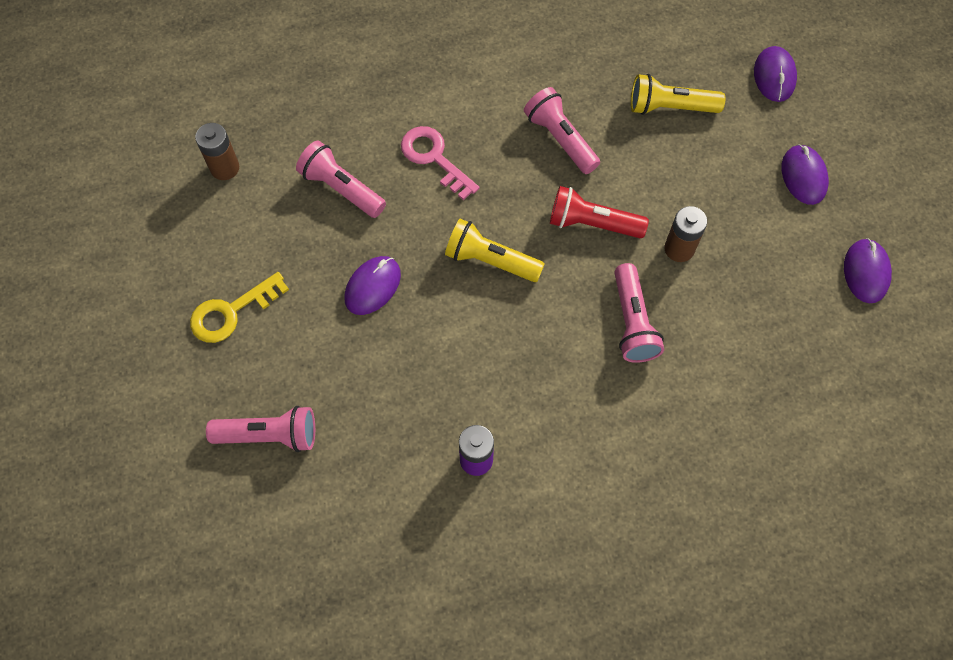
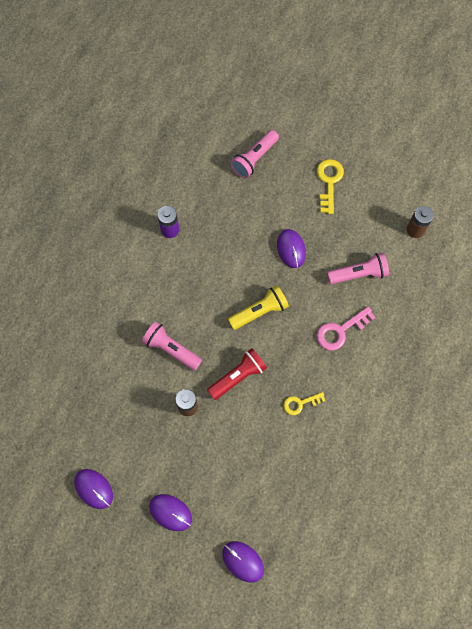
camera: 130 degrees right, 5 degrees up
pink key [401,126,480,200] -> pink key turned 150 degrees clockwise [317,307,376,351]
pink flashlight [524,87,600,174] -> yellow key [283,392,325,415]
yellow flashlight [631,74,725,115] -> none

